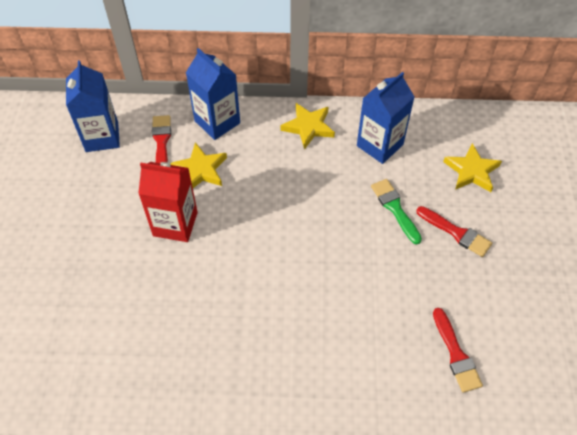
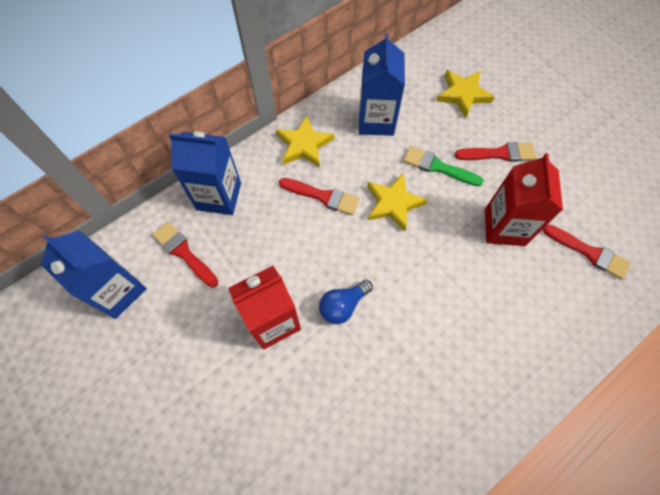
camera: 40 degrees left, 10 degrees up
yellow star [171,142,227,188] -> yellow star moved to [367,172,427,232]
none -> red brush [279,178,359,215]
none -> blue light bulb [319,280,373,324]
none -> red carton [485,153,563,246]

